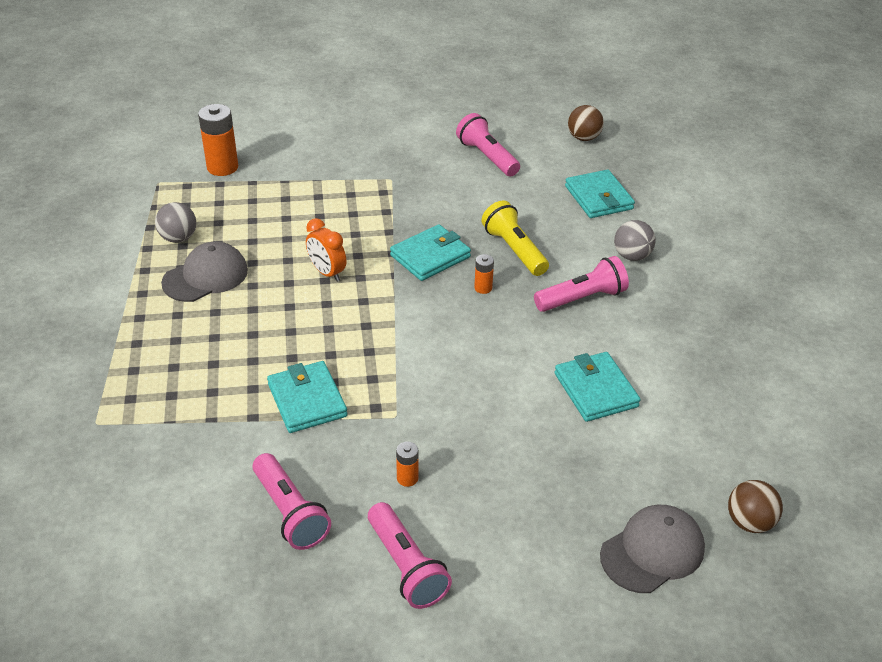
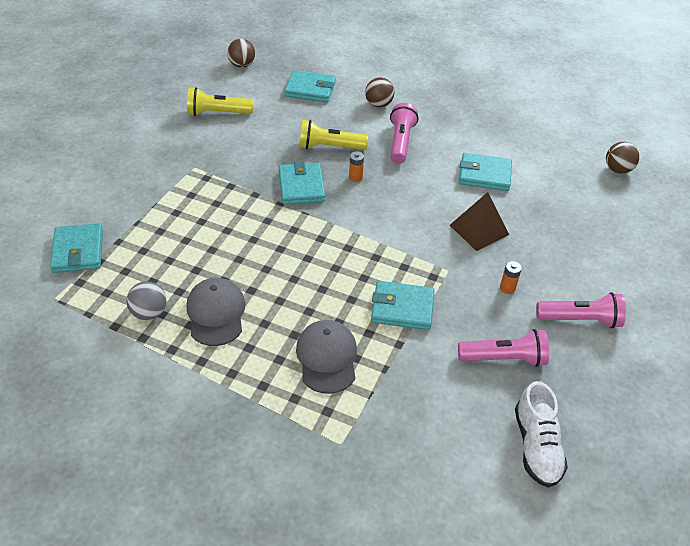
camera: 60 degrees left, 5 degrees up
orange battery [198,104,238,176] -> turquoise wallet [50,223,103,273]
orange clock [306,218,347,282] -> none
pink flashlight [456,113,520,176] -> yellow flashlight [187,87,253,116]
grey cap [600,505,705,593] -> grey cap moved to [296,320,357,394]
grey ball [614,220,656,261] -> brown ball [365,77,394,107]
none -> brown pyramid [450,192,509,251]
none -> white shoe [515,381,568,488]

